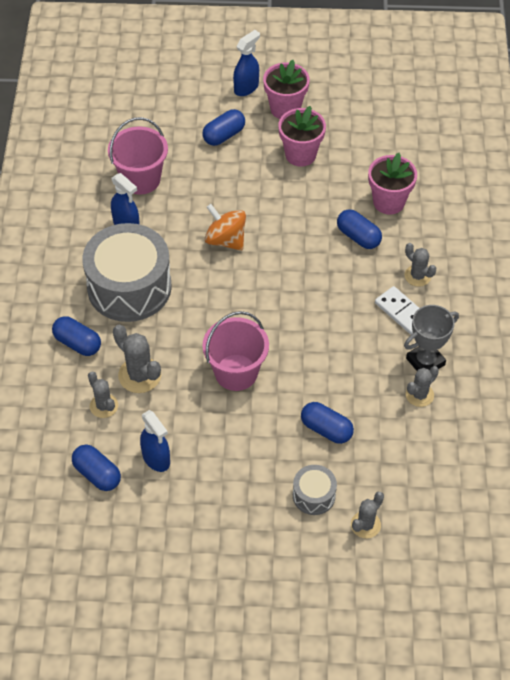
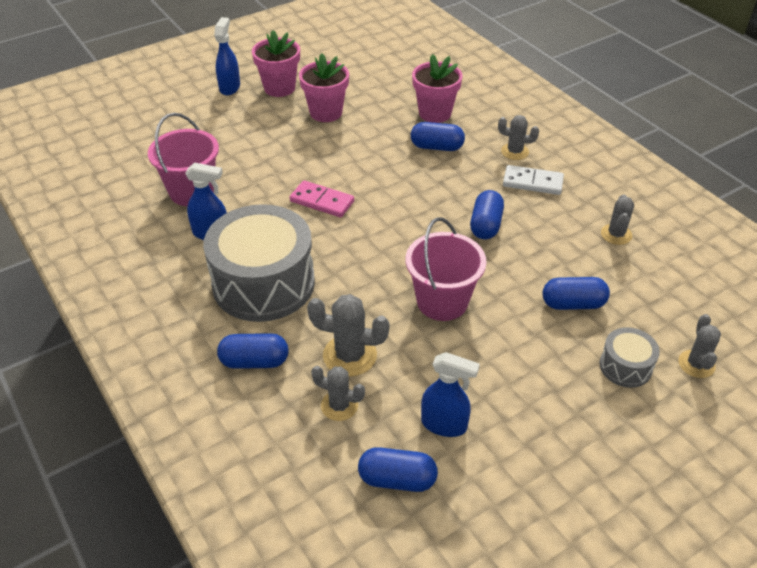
camera: 35 degrees left, 10 degrees down
blue capsule [202,109,245,146] -> blue capsule moved to [470,190,504,239]
orange spinning top [205,204,246,251] -> pink domino [290,180,354,217]
grey trophy [404,305,459,371] -> none

